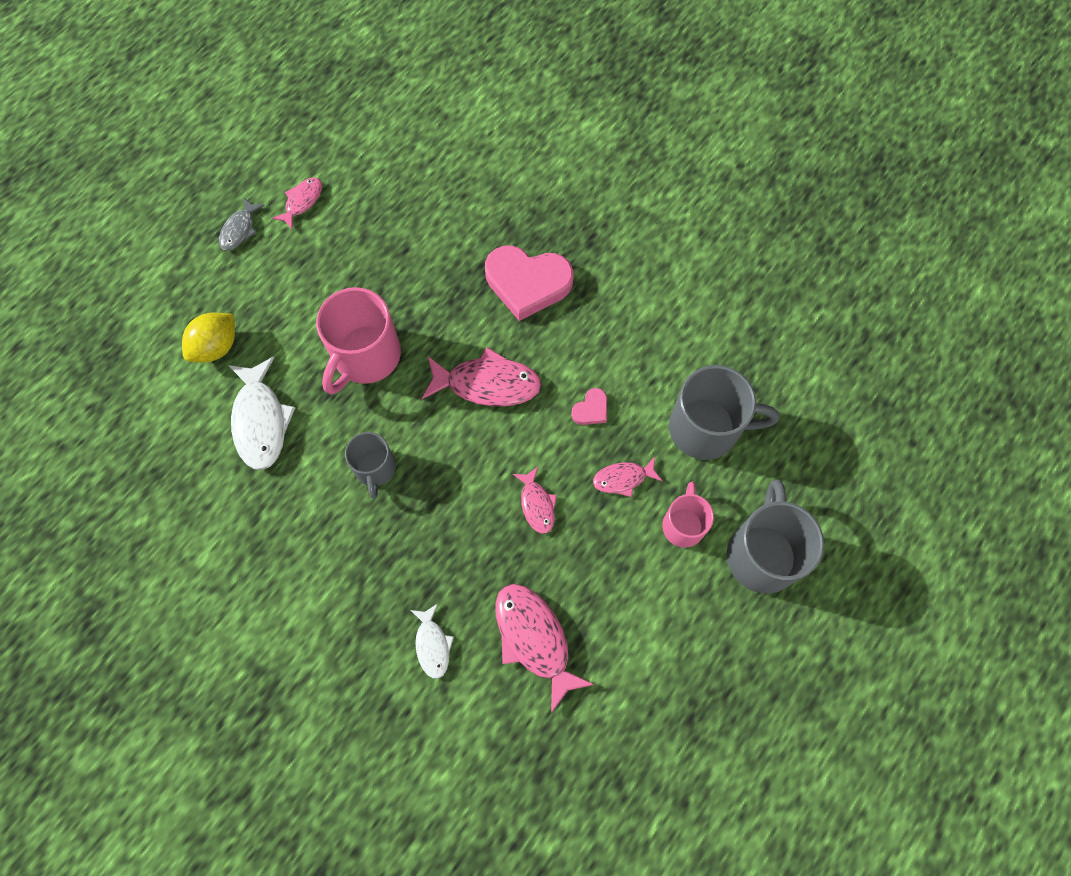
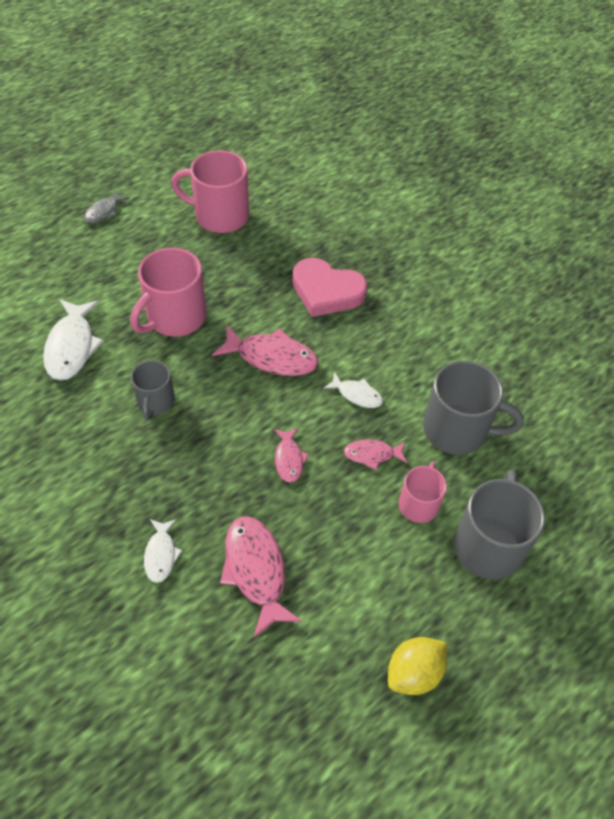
camera: 10 degrees right, 15 degrees down
yellow lemon [182,313,235,363] -> yellow lemon moved to [388,637,447,695]
pink fish [272,177,322,229] -> none
pink heart [571,388,607,425] -> white fish [323,372,383,408]
none -> pink mug [171,150,249,233]

